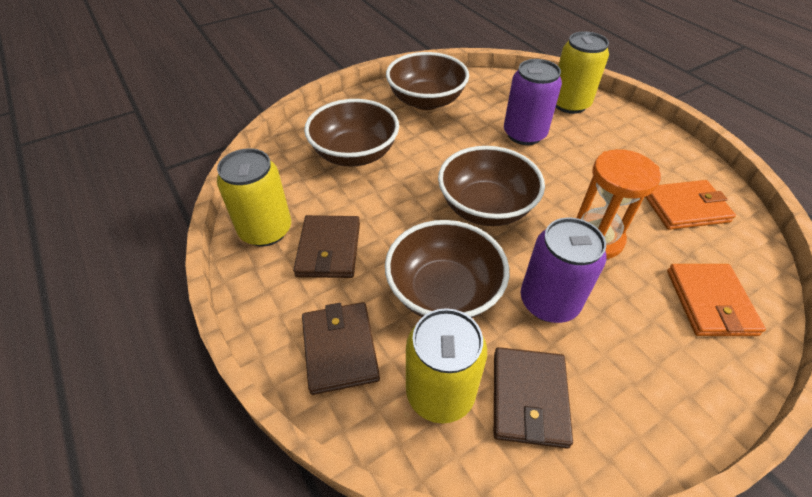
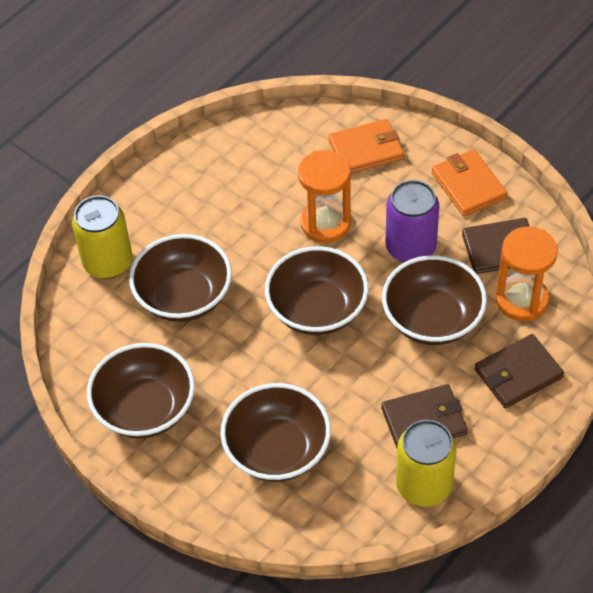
camera: 105 degrees left, 5 degrees up
yellow can [406,308,487,424] -> orange hourglass [496,227,558,321]
purple can [504,59,562,145] -> brown bowl [129,234,232,322]
orange wallet [645,180,736,230] -> orange wallet moved to [431,149,507,216]

